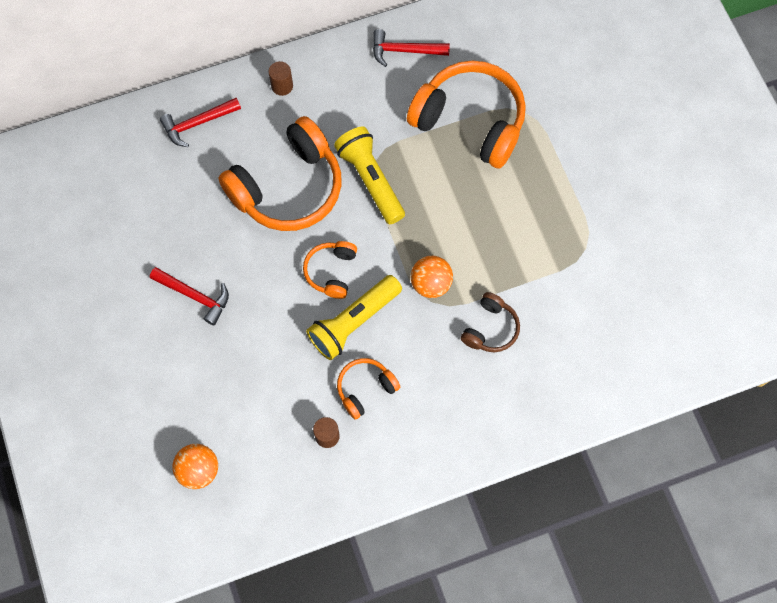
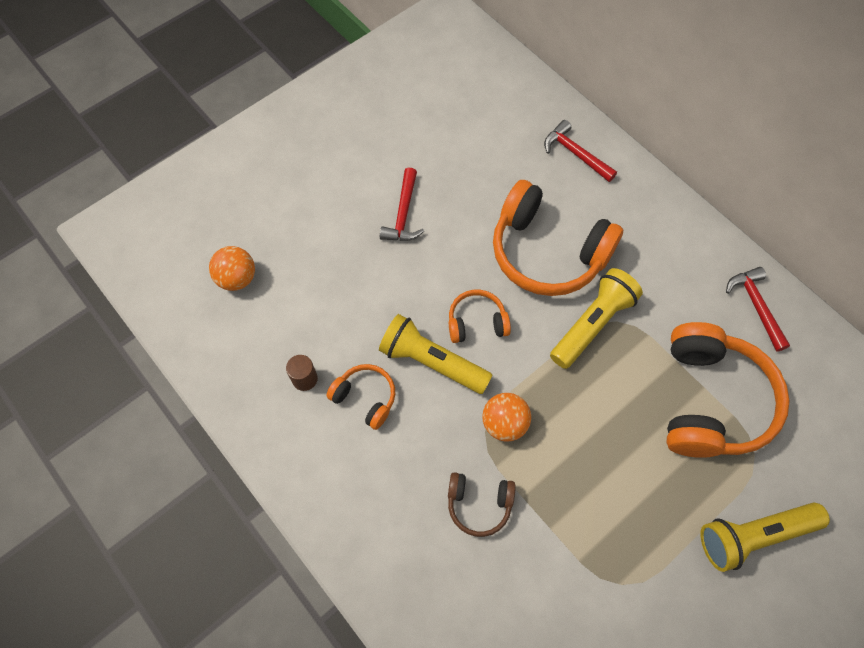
camera: 70 degrees right, 5 degrees down
brown cylinder [268,61,293,96] -> none
none -> yellow flashlight [701,503,830,572]

